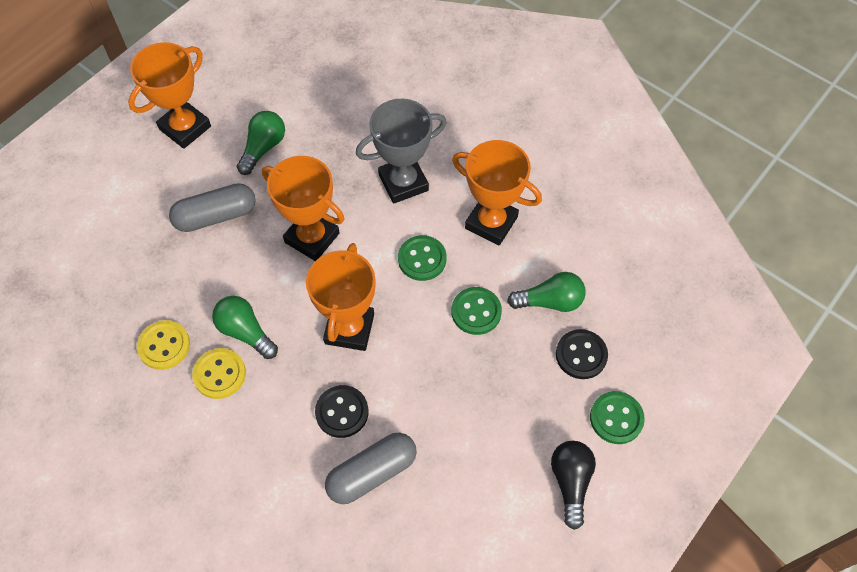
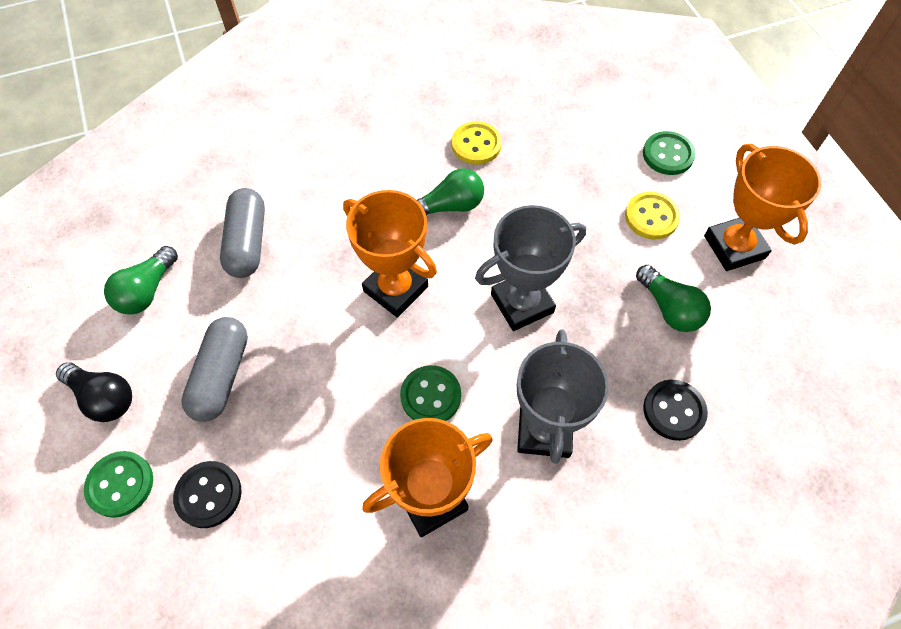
camera: 120 degrees right, 0 degrees up
grey capsule [169,183,256,232] -> grey capsule moved to [181,317,248,422]
yellow button [192,348,246,399] -> yellow button moved to [625,192,680,239]
orange trophy [262,156,345,261] -> grey trophy [475,205,586,331]
black button [315,385,369,438] -> black button moved to [643,380,708,441]
green button [452,287,502,335] -> green button moved to [643,131,696,175]
green light bulb [507,272,586,312] -> green light bulb moved to [104,246,178,315]

